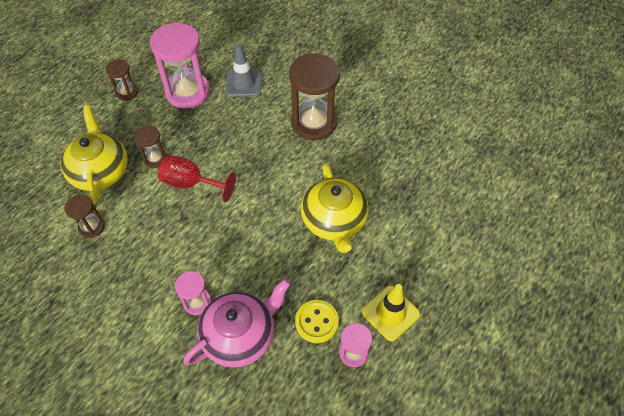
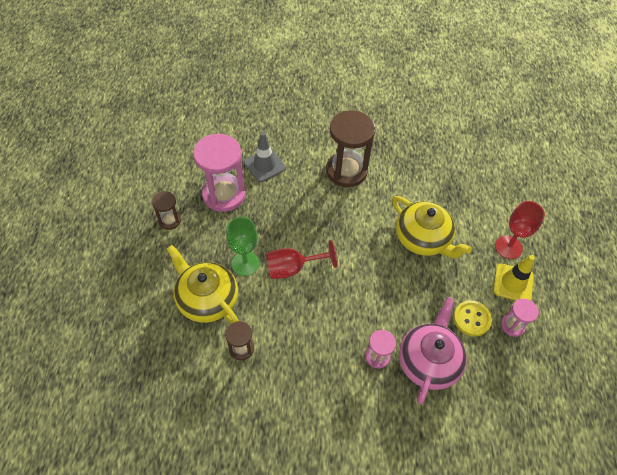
camera: 35 degrees left, 0 degrees up
brown hourglass [134,125,167,168] -> green goblet [226,217,259,276]
none -> red goblet [495,201,545,259]

